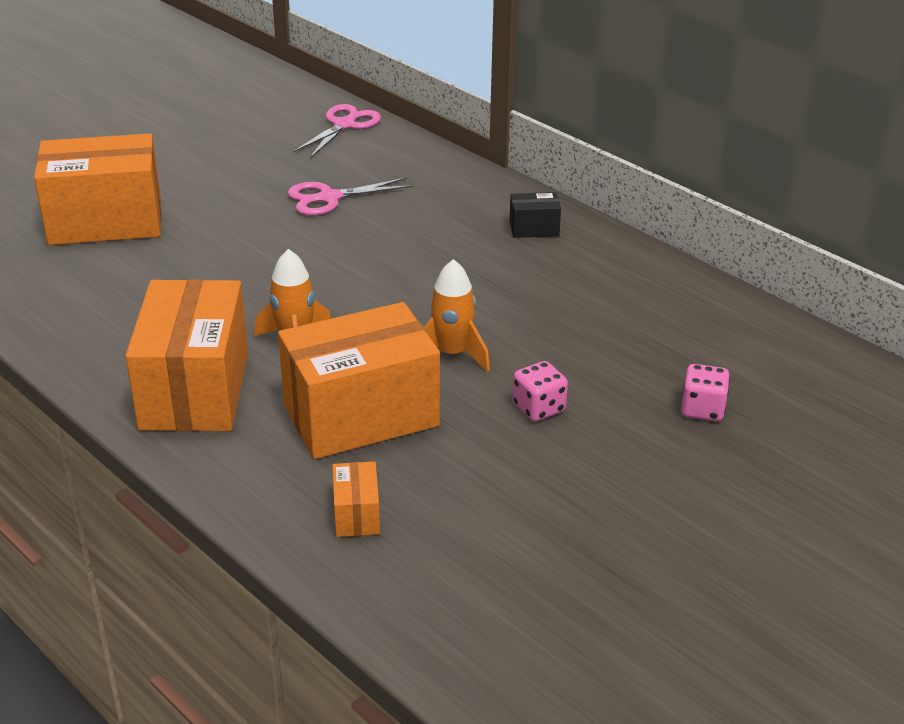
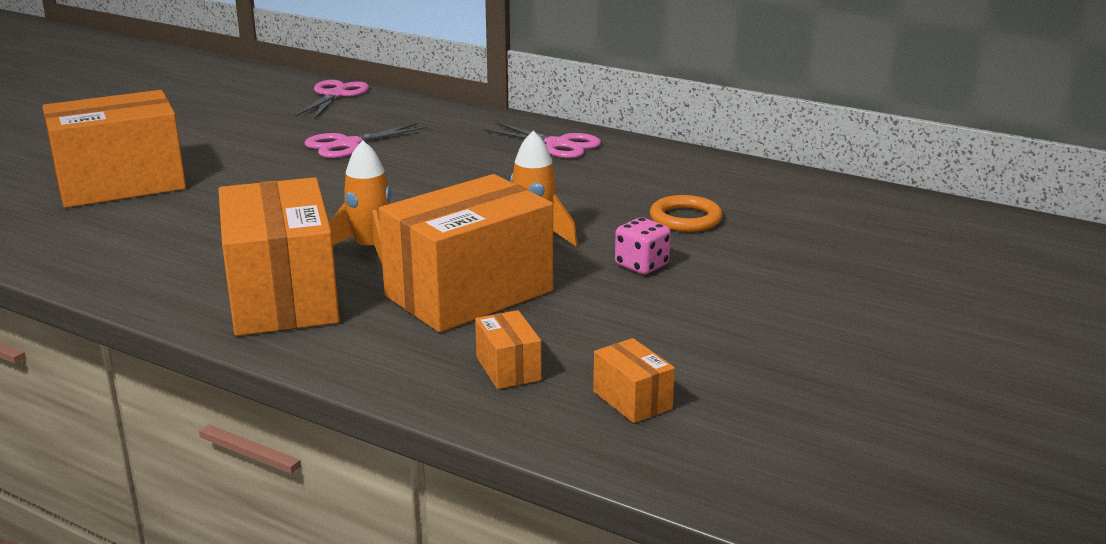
camera: 15 degrees left, 10 degrees down
black box [510,192,561,238] -> pink scissors [483,122,601,158]
pink dice [681,364,730,421] -> none
none -> orange box [593,338,675,423]
none -> orange ring [650,195,722,232]

